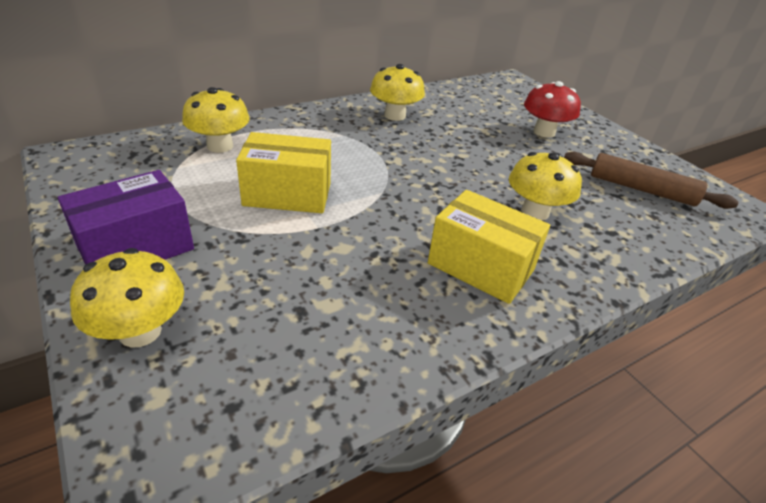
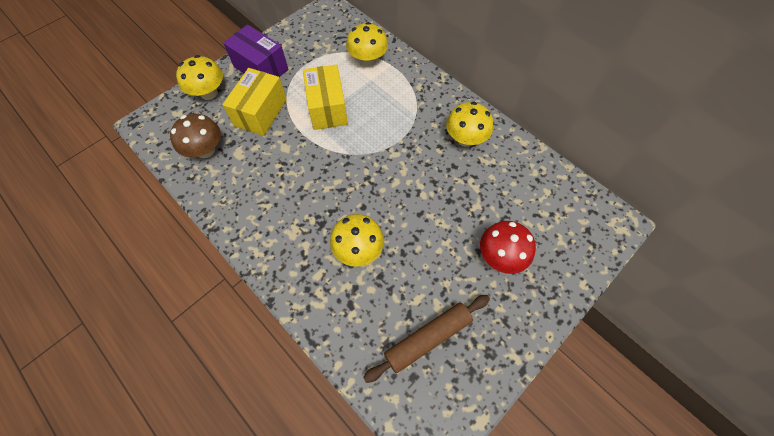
camera: 80 degrees right, 25 degrees up
yellow box [428,190,550,304] -> yellow box moved to [222,68,287,136]
brown rolling pin [564,152,739,209] -> brown rolling pin turned 45 degrees clockwise [363,295,490,383]
none -> brown mushroom [170,114,221,158]

